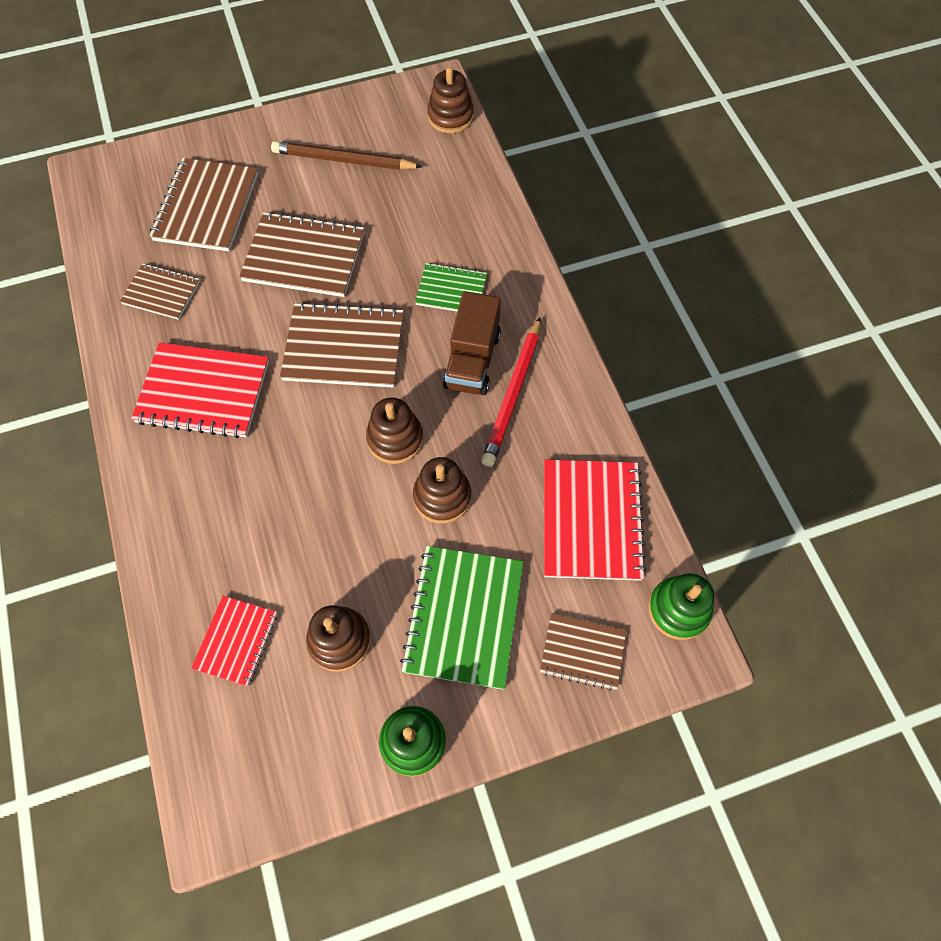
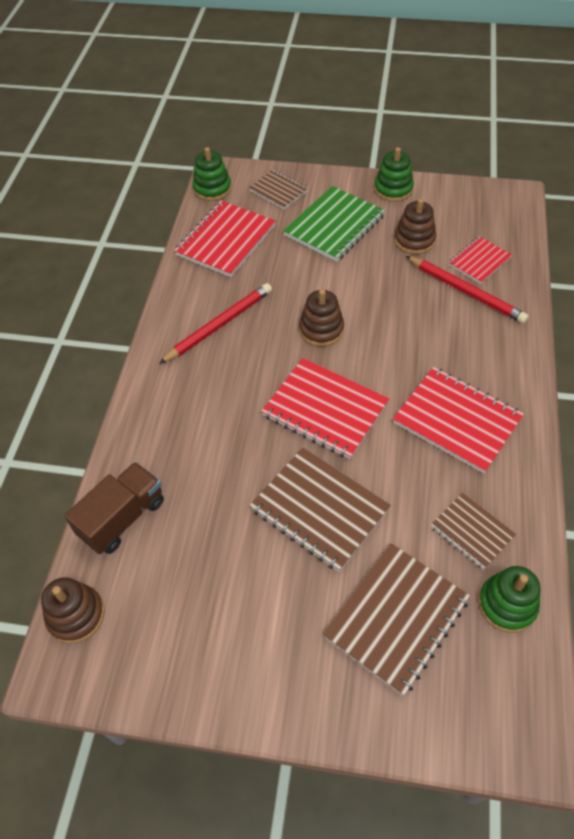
camera: 150 degrees left, 10 degrees down
brown pencil [271,141,423,170] -> none
brown notebook [280,302,403,388] -> red notebook [261,358,389,459]
brown stacking toy [413,457,471,524] -> none
green notebook [415,263,487,312] -> none
brown truck [443,291,501,395] -> brown truck moved to [64,462,164,554]
none -> red pencil [406,256,529,324]
none -> green stacking toy [478,566,541,633]

